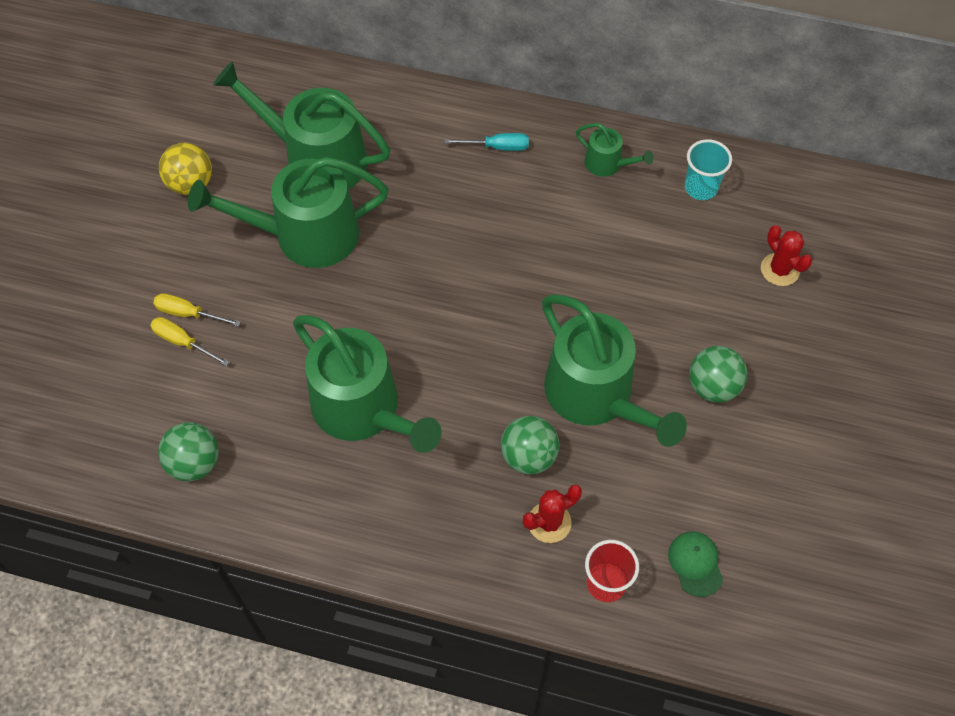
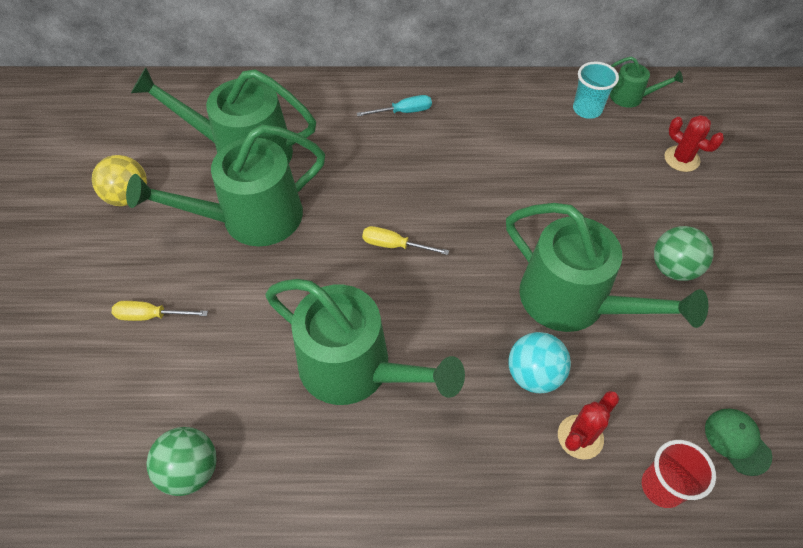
camera: 15 degrees left, 5 degrees down
yellow screwdriver [150,317,230,367] -> yellow screwdriver moved to [362,226,449,255]
green ball [501,416,559,475] -> turquoise ball [508,332,571,393]
green watering can [576,123,654,177] -> green watering can moved to [610,56,683,108]

